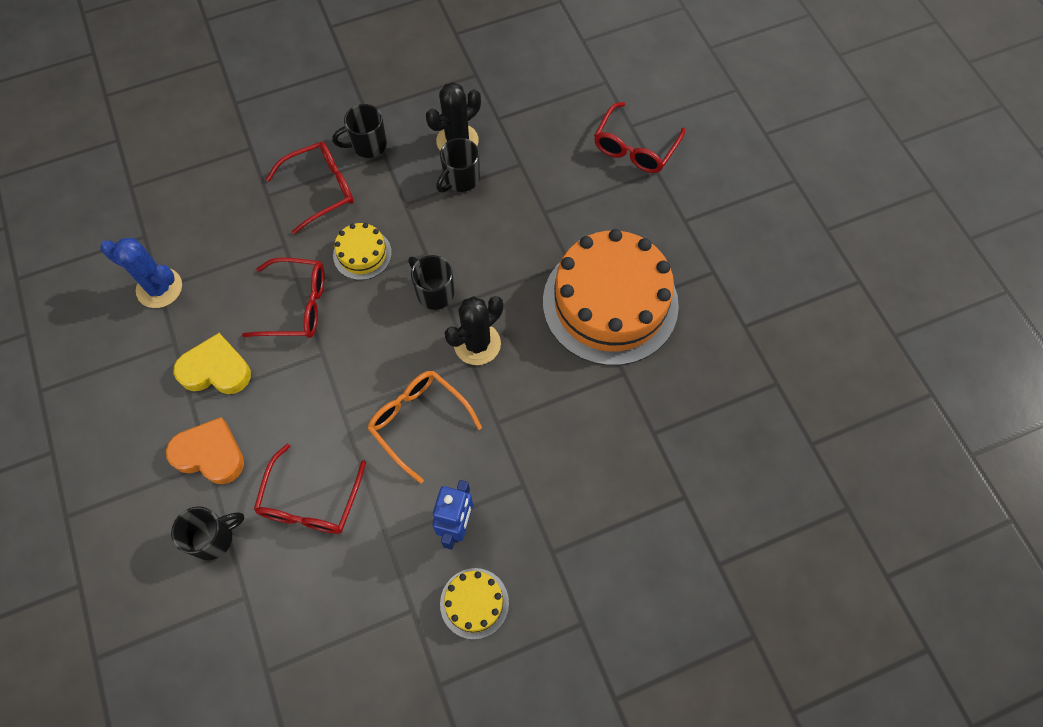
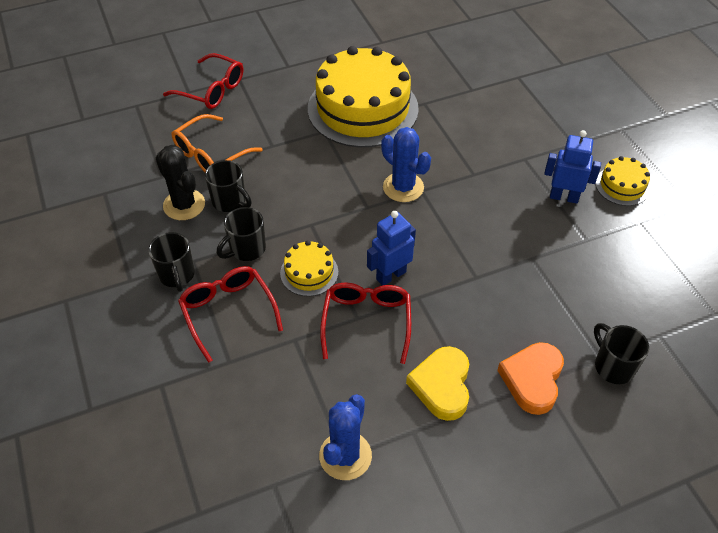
camera: 90 degrees left, 15 degrees down
red glasses [254,444,366,534] -> none
orange glasses [367,371,482,484] -> orange glasses moved to [172,114,263,172]
black mug [408,255,454,310] -> black mug moved to [217,207,266,261]
black cactus [445,296,503,365] -> blue cactus [381,127,431,202]
orange cake [543,229,679,366] -> yellow cake [308,46,419,148]
none -> blue robot [367,211,416,286]

